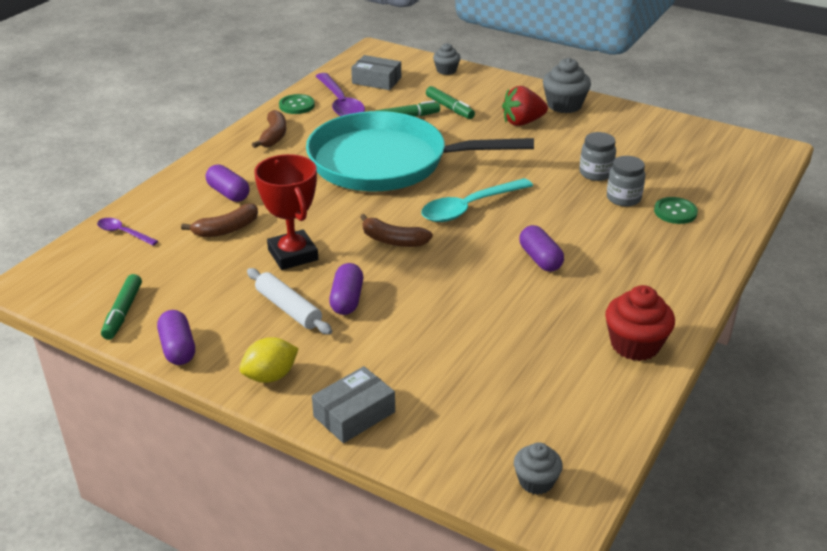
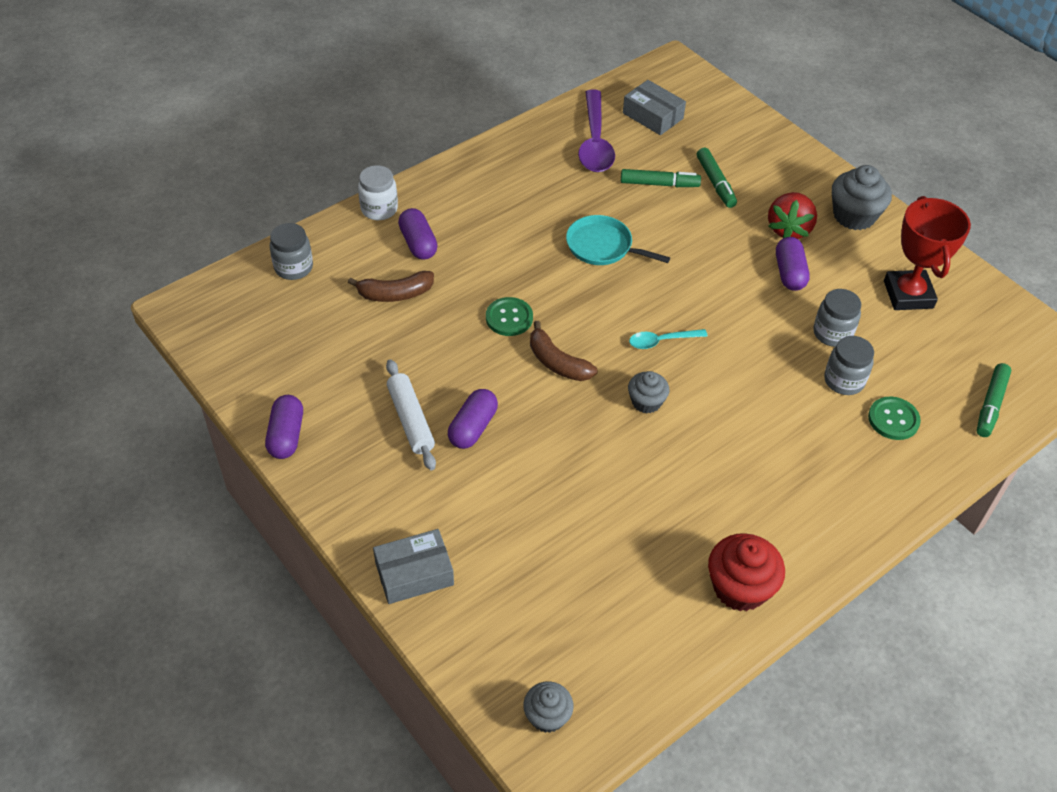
camera: 20 degrees right, 15 degrees up
purple spoon [97,218,158,246] -> grey jar [270,223,313,280]
green marker [101,274,142,340] -> green marker moved to [977,363,1011,437]
yellow lemon [239,337,299,383] -> none
brown banana [252,110,286,148] -> none
red trophy [254,154,318,270] -> red trophy moved to [884,196,971,310]
green button [279,94,315,114] -> green button moved to [486,297,533,336]
turquoise pan [306,111,534,191] -> turquoise pan [566,215,670,265], size x0.42
turquoise spoon [421,178,533,222] -> turquoise spoon [629,329,708,349], size x0.53
grey cupcake [433,43,461,75] -> grey cupcake moved to [628,371,669,414]
red strawberry [502,86,548,126] -> red strawberry turned 75 degrees counterclockwise [768,192,817,239]
purple capsule [519,225,564,272] -> purple capsule moved to [776,237,810,291]
none -> white jar [358,165,398,220]

